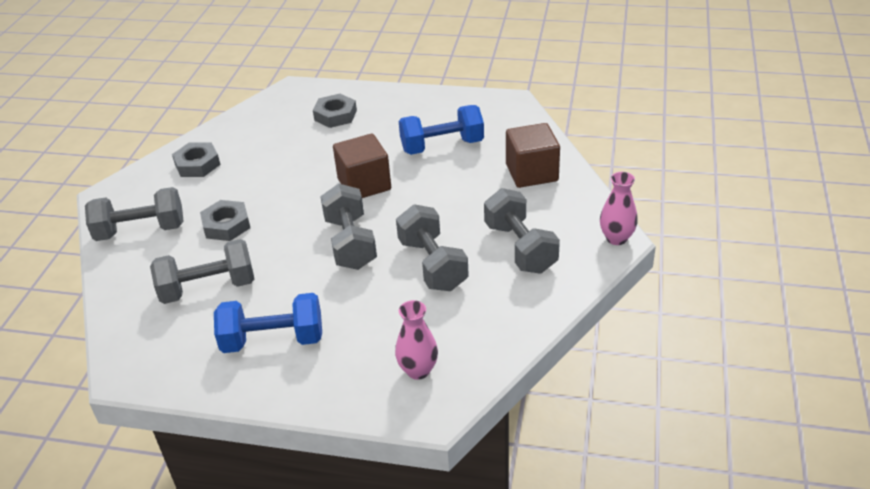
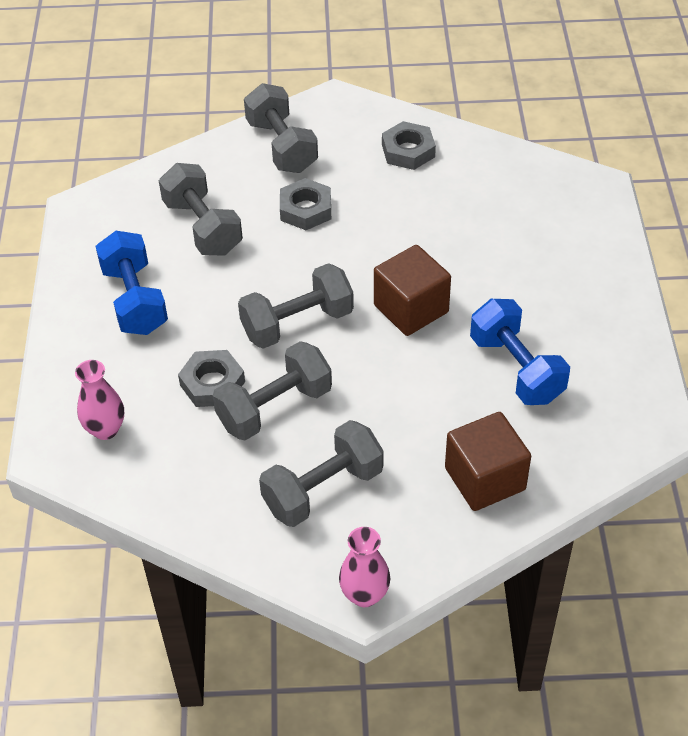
camera: 75 degrees right, 10 degrees up
grey nut [313,94,357,128] -> grey nut moved to [178,350,245,407]

